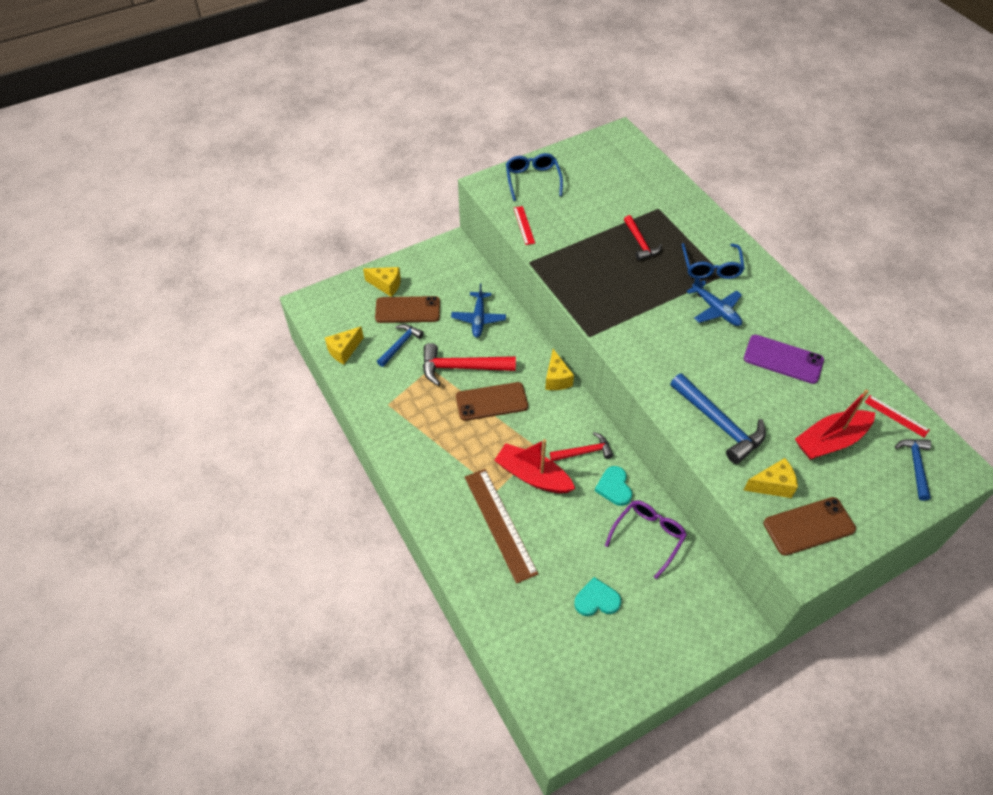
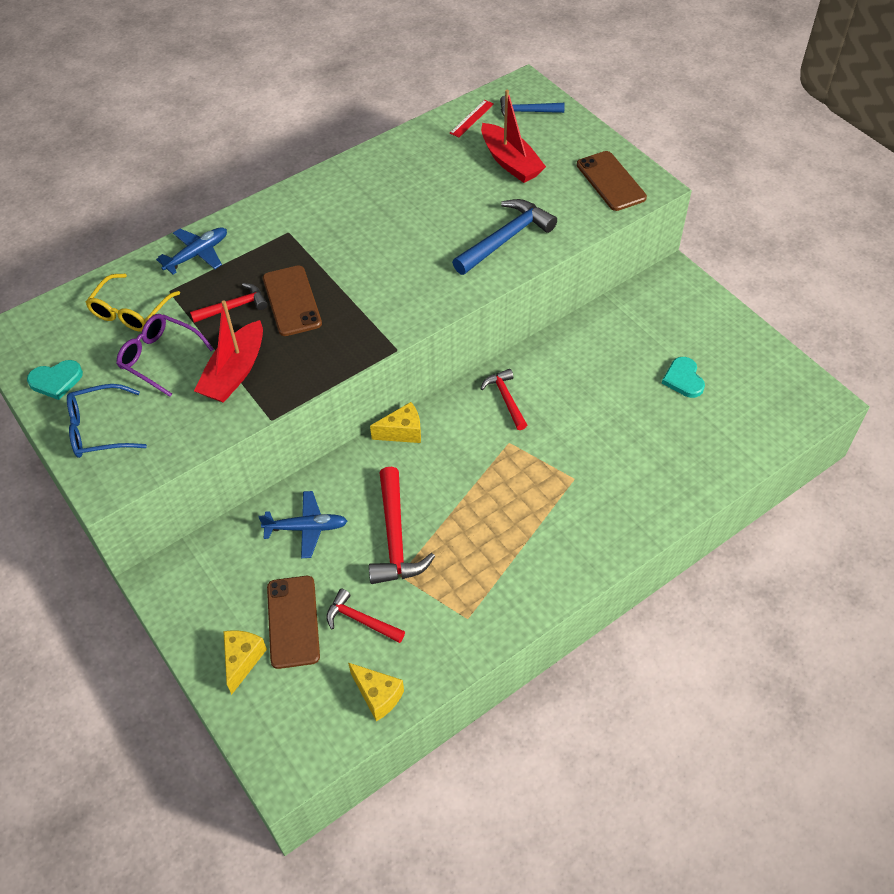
camera: 95 degrees left, 0 degrees up
blue hammer [377,324,424,367] -> red hammer [326,589,405,643]
brown phone [456,382,528,421] -> brown phone moved to [263,265,322,336]
brown ruler [465,469,539,584] -> none
red boat [494,439,575,493] -> red boat moved to [194,300,263,403]
red ruler [513,206,535,245] -> none
turquoise heart [595,466,632,506] -> turquoise heart moved to [27,360,83,400]
purple glasses [605,500,687,579] -> purple glasses moved to [116,314,214,397]
blue glasses [681,243,745,279] -> none
blue plane [686,275,742,326] -> blue plane moved to [156,227,227,275]
purple phone [744,335,824,384] -> none
yellow cheese [744,458,798,498] -> none
none -> yellow glasses [85,274,180,332]

